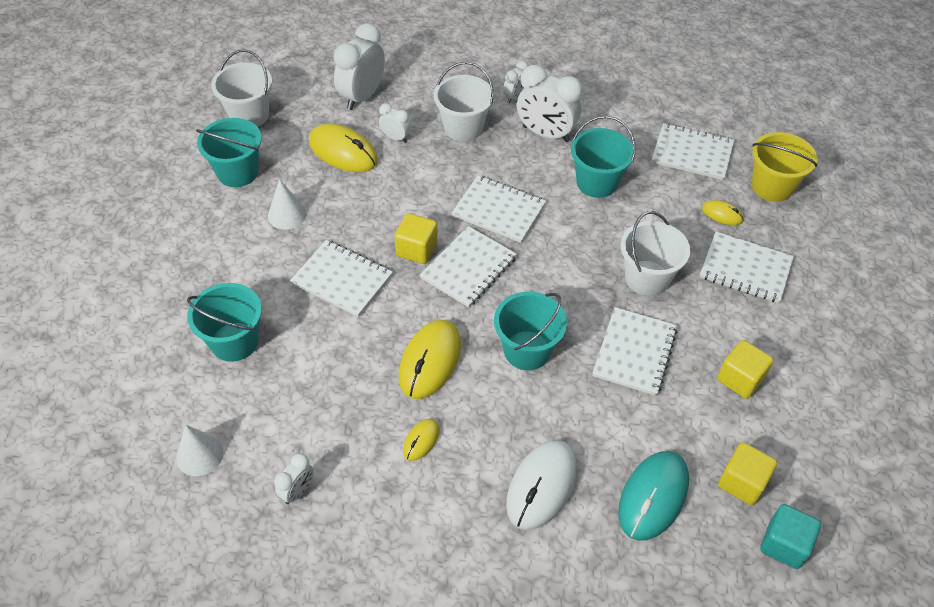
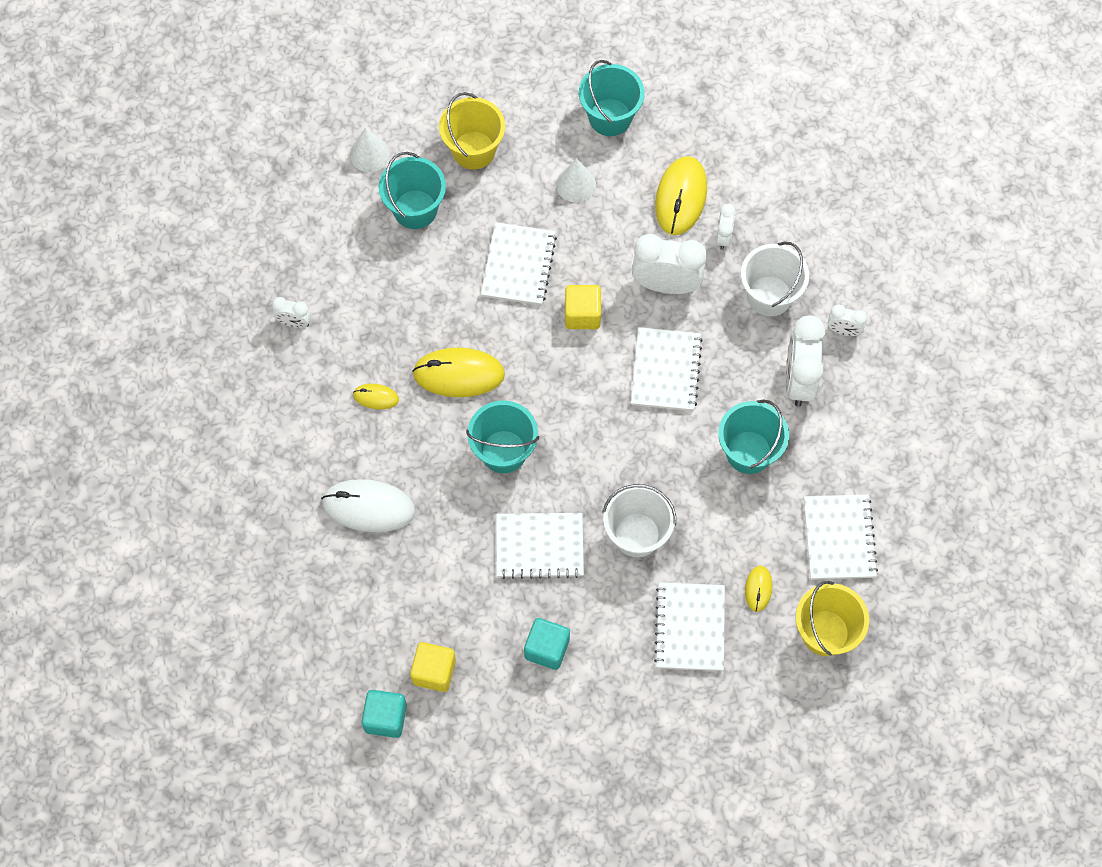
camera: 70 degrees right, 15 degrees up
white cone [176,425,223,476] -> white cone moved to [350,128,390,172]
white bucket [211,49,272,127] -> none
white clock [333,23,385,110] -> white clock moved to [632,234,707,294]
white notebook [420,226,517,308] -> none
turquoise mouse [618,451,689,541] -> none
yellow cube [717,340,774,399] -> turquoise cube [524,618,570,670]
none -> yellow bucket [439,92,505,170]

